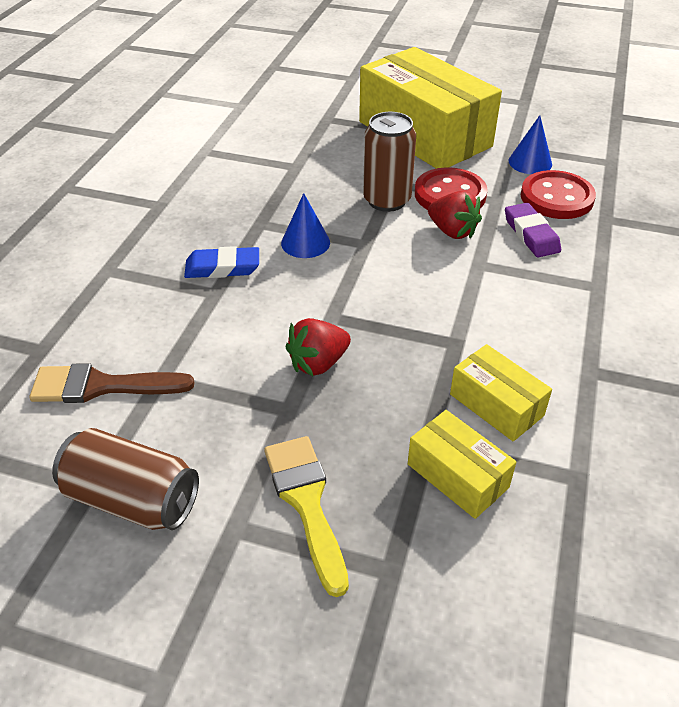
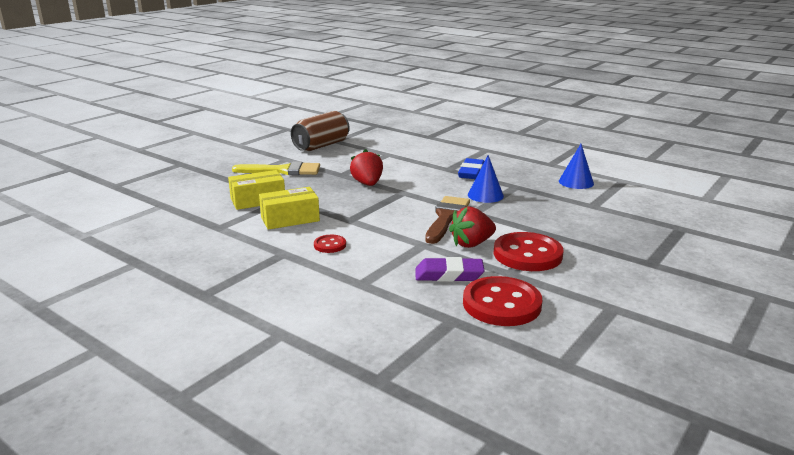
camera: 110 degrees right, 20 degrees down
brown brush [29,363,195,403] -> brown brush moved to [425,196,470,244]
yellow box [359,47,502,169] -> none
brown can [363,112,416,212] -> none
blue cone [509,115,552,174] -> blue cone moved to [559,144,594,189]
none -> red button [314,235,346,253]

